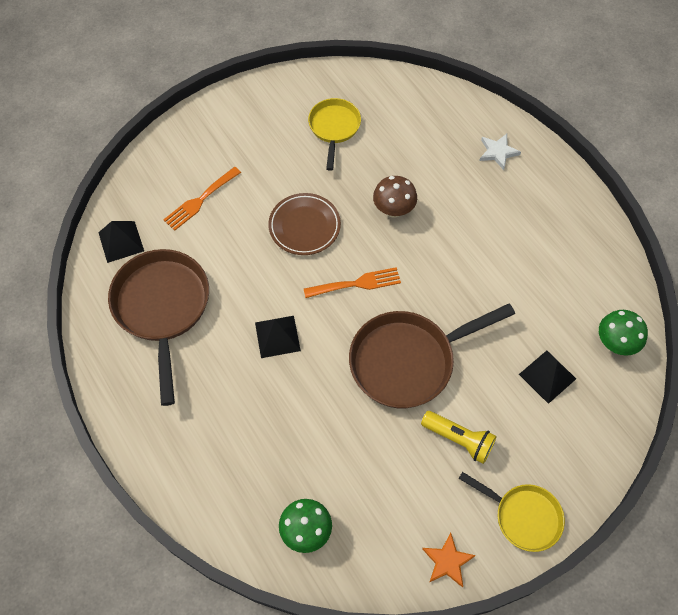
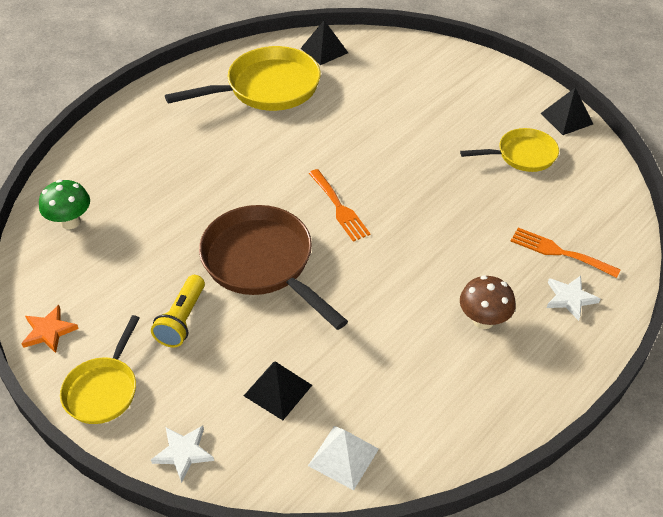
camera: 75 degrees right, 15 degrees down
brown pan [108,249,209,406] -> yellow pan [165,46,321,111]
orange fork [163,167,241,231] -> orange fork moved to [511,228,621,278]
black pyramid [255,316,301,358] -> black pyramid moved to [541,88,593,135]
brown plate [268,193,341,255] -> none
brown mushroom [373,176,417,217] -> brown mushroom moved to [460,275,516,329]
green mushroom [599,310,648,356] -> white pyramid [308,426,379,490]
none -> white star [151,425,214,483]

